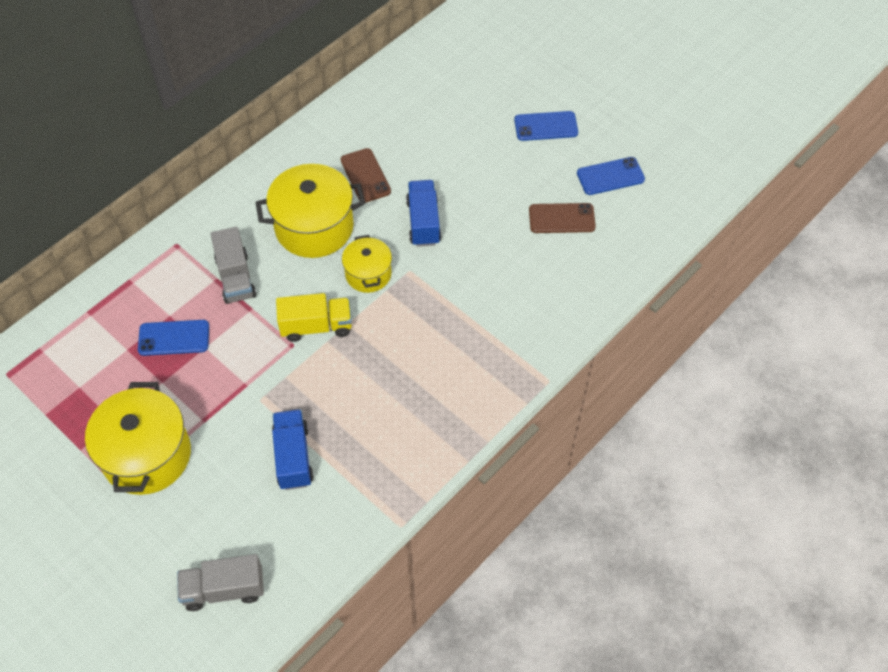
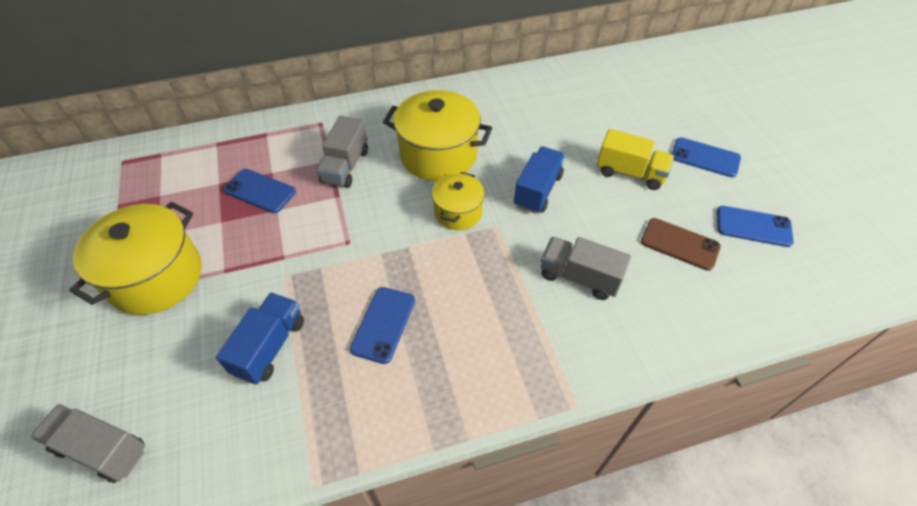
camera: 30 degrees right, 5 degrees down
yellow truck [276,293,352,342] -> yellow truck moved to [597,129,674,190]
brown phone [341,148,391,203] -> none
none -> blue phone [350,287,415,364]
none -> grey truck [541,237,631,300]

